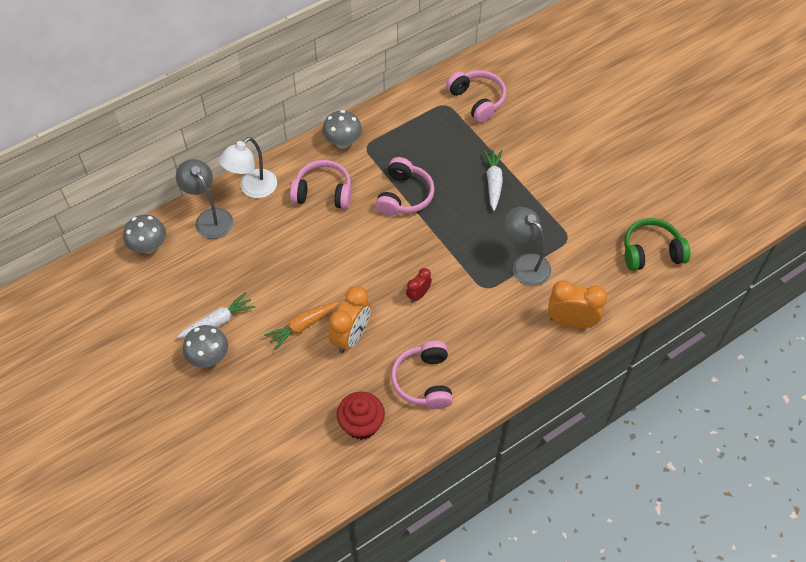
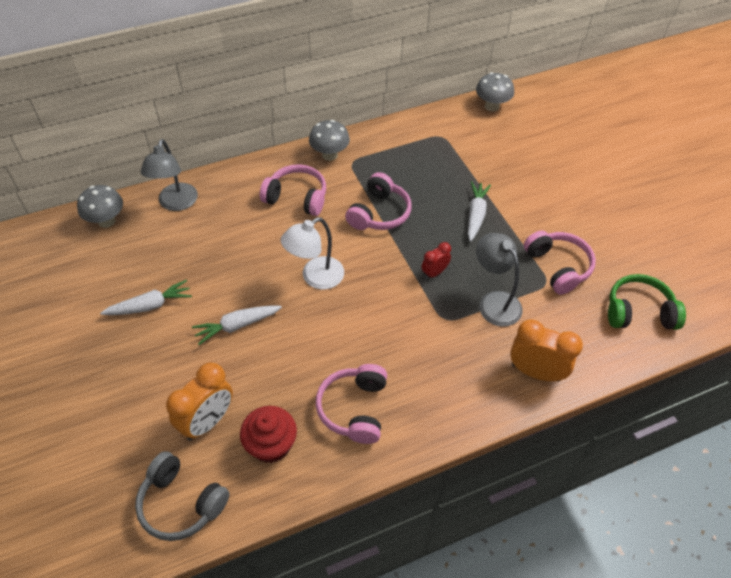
camera: 10 degrees right, 5 degrees down
grey lamp [176,159,233,239] -> grey lamp turned 150 degrees counterclockwise [141,139,198,211]
grey mushroom [183,325,228,368] -> grey mushroom moved to [476,72,514,112]
white lamp [219,137,277,198] -> white lamp moved to [281,217,344,289]
orange carrot [264,302,339,350] -> white carrot [192,305,282,345]
orange clock [329,286,371,353] -> orange clock moved to [166,363,233,440]
red clock [406,268,432,303] -> red clock moved to [421,242,451,279]
pink headphones [446,70,506,123] -> pink headphones moved to [524,231,596,295]
none -> grey headphones [135,451,230,541]

